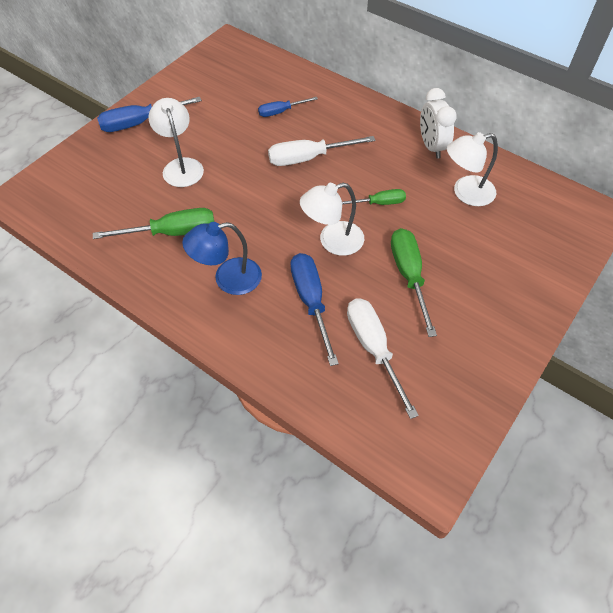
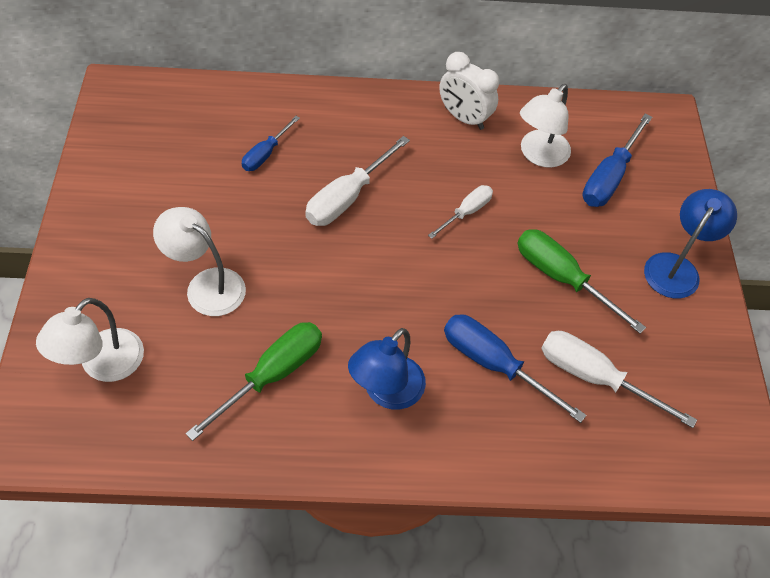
camera: 40 degrees left, 0 degrees up
blue screwdriver [97,97,202,132] -> blue screwdriver moved to [582,114,652,207]
white lamp [300,183,364,256] -> white lamp moved to [36,298,144,382]
green screwdriver [342,189,406,205] -> white screwdriver [428,185,493,239]
none -> blue lamp [644,189,737,299]

